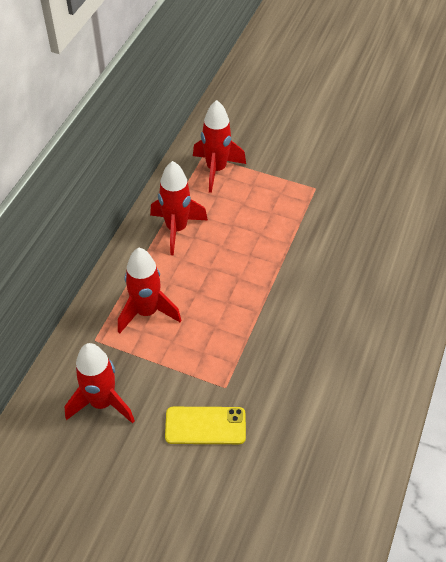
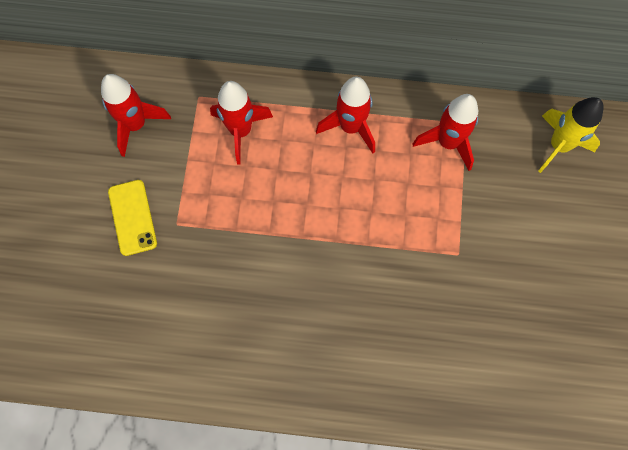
camera: 75 degrees right, 20 degrees up
none -> yellow rocket [538,97,604,173]

